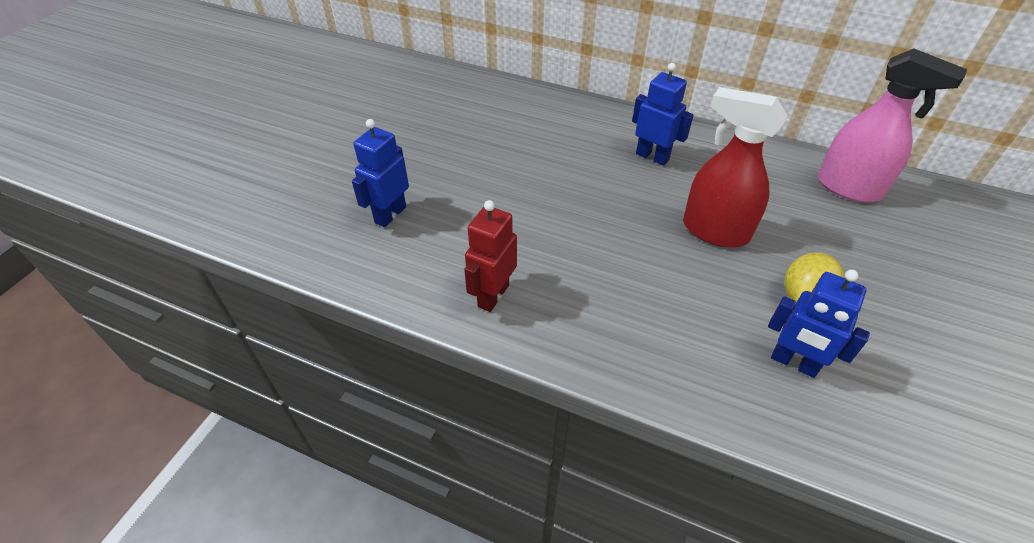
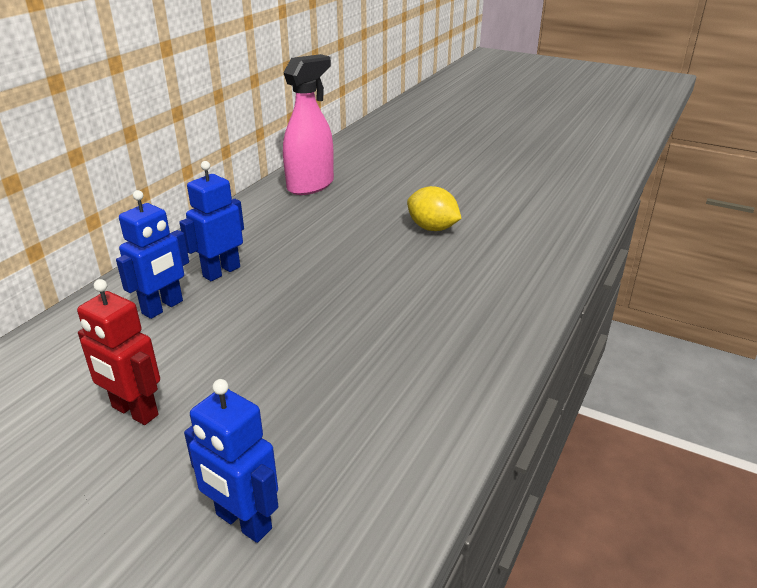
camera: 85 degrees left, 15 degrees down
red robot [464,200,517,312] -> red robot moved to [77,279,160,425]
red spray bottle [683,87,788,248] -> none
blue robot [768,270,870,378] -> blue robot moved to [116,190,189,319]

